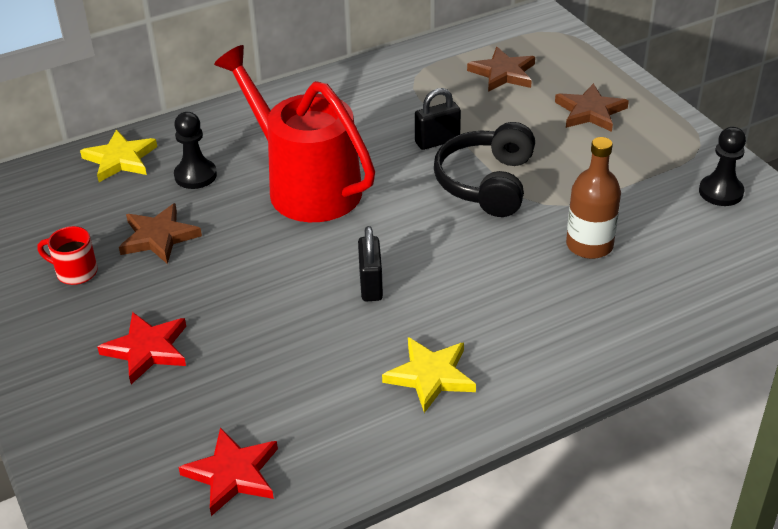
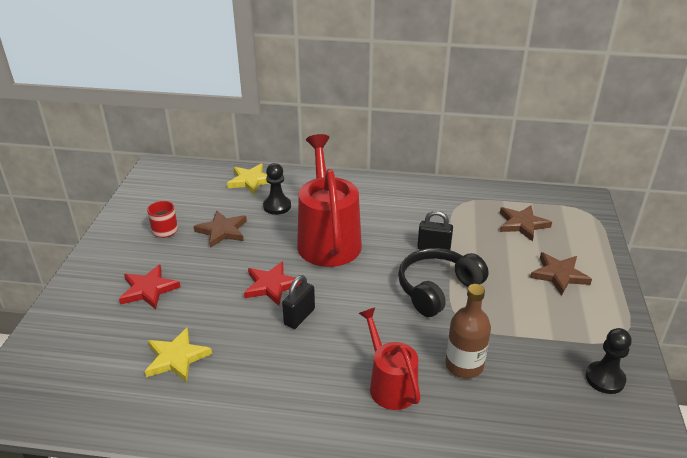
camera: 35 degrees right, 5 degrees down
red star [179,428,278,516] -> red star moved to [244,261,301,306]
yellow star [382,337,476,413] -> yellow star moved to [145,327,212,382]
none -> red watering can [359,308,421,410]

